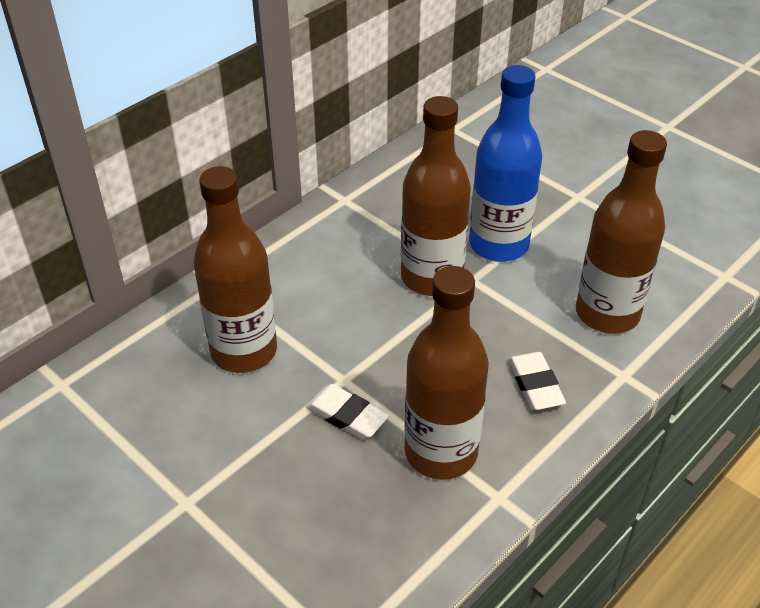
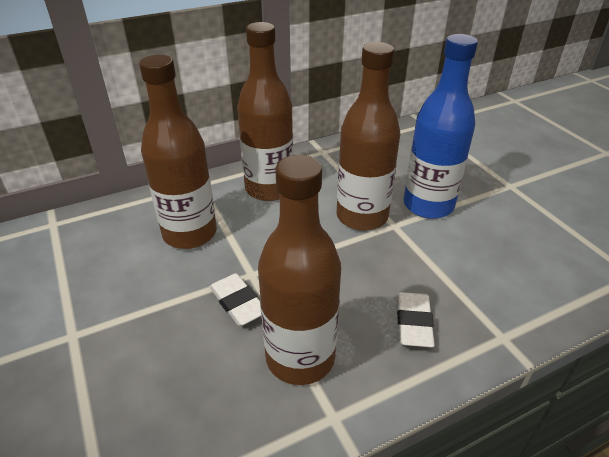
camera: 20 degrees right, 5 degrees down
brown bottle [576,130,667,334] -> brown bottle moved to [237,22,293,201]

